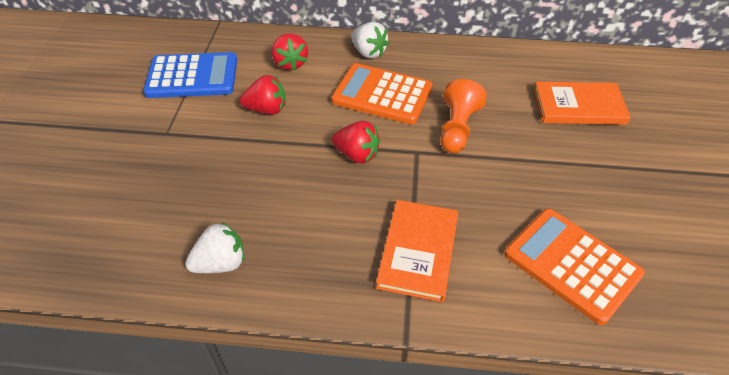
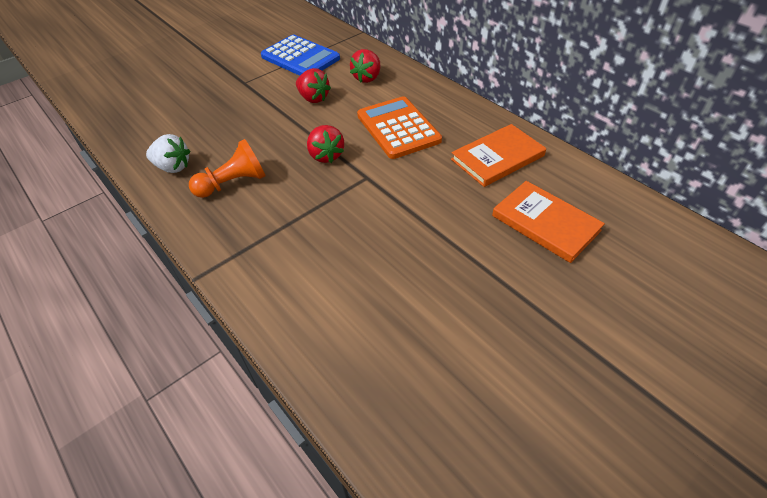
camera: 45 degrees right, 0 degrees up
white strawberry [351,22,389,59] -> none
orange book [376,200,458,302] -> orange book moved to [451,124,546,187]
orange pawn [440,79,487,153] -> orange pawn moved to [189,139,266,198]
orange calculator [504,209,645,325] -> none

